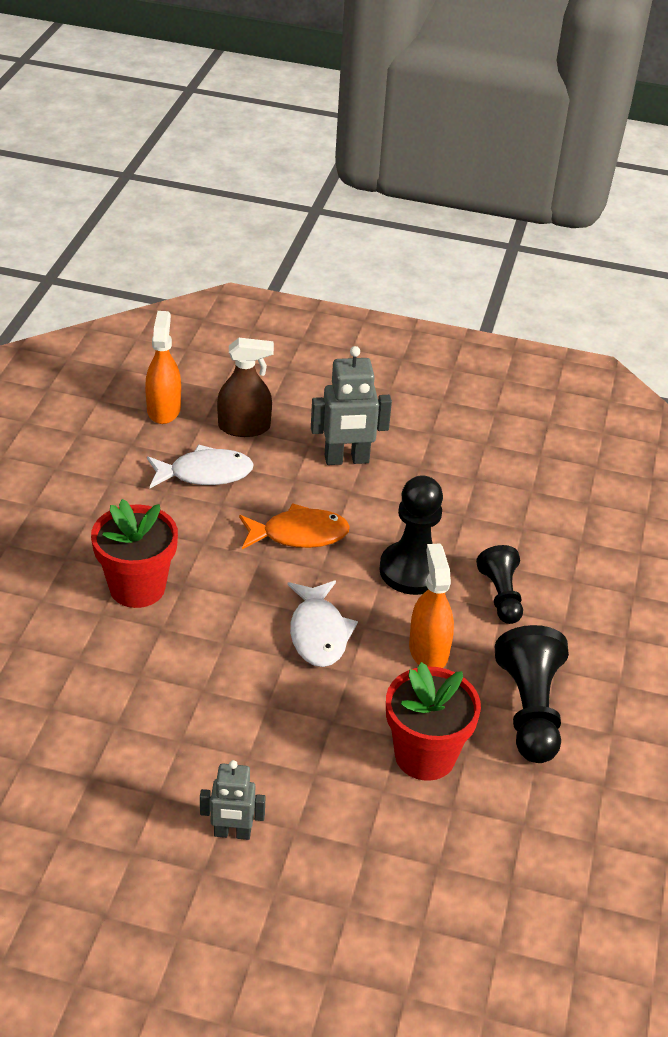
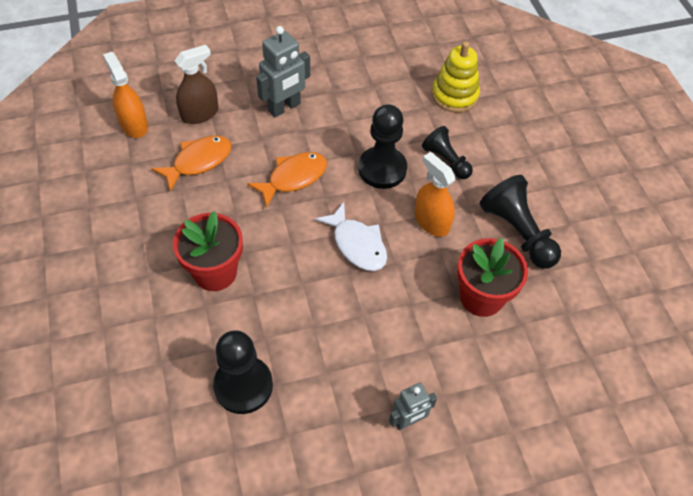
camera: 30 degrees left, 15 degrees up
white fish [147,445,254,488] -> orange fish [151,135,232,192]
none -> black pawn [213,330,273,414]
none -> yellow stacking toy [432,42,480,113]

